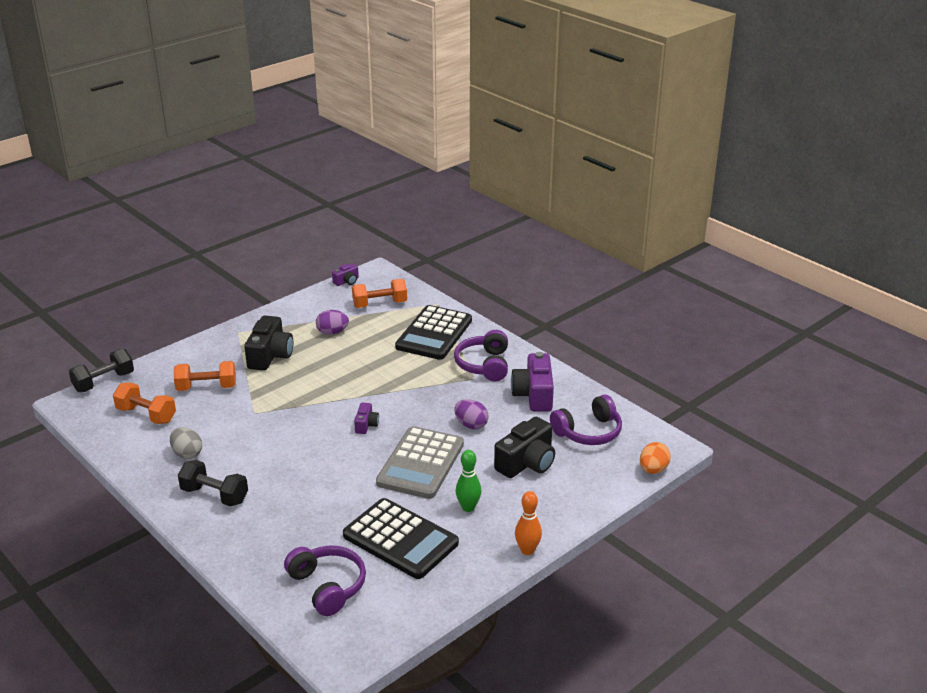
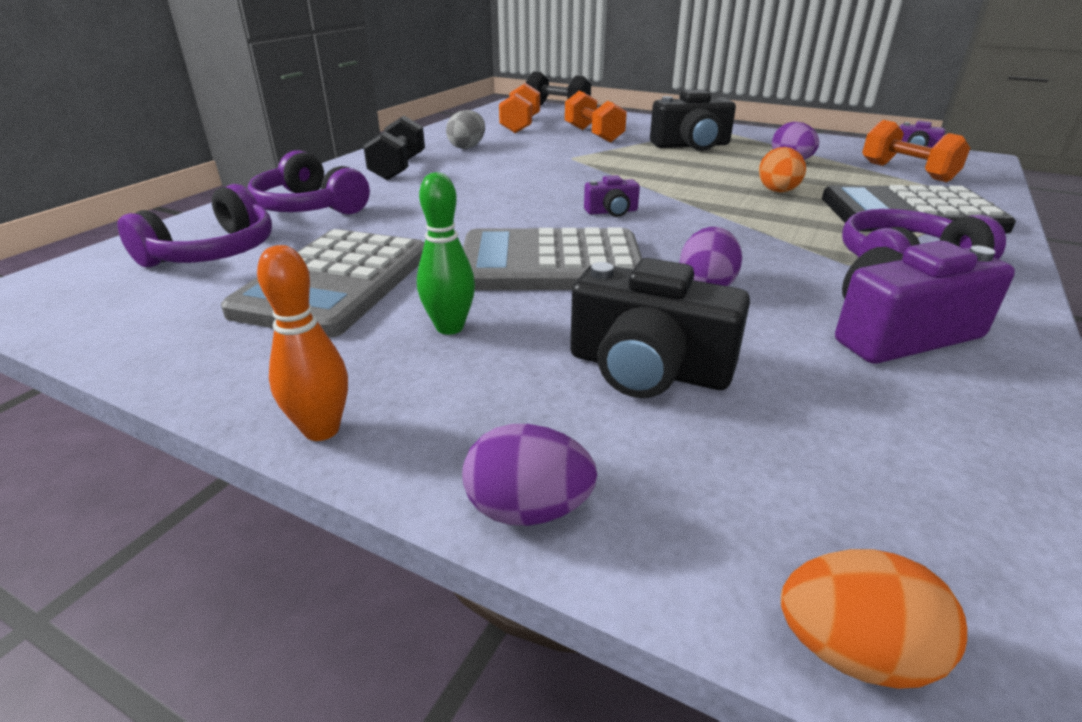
camera: 70 degrees right, 0 degrees up
black calculator [343,498,459,579] -> grey calculator [221,229,424,338]
purple headphones [550,394,622,445] -> purple headphones moved to [248,150,370,215]
none -> purple egg [462,424,597,526]
none -> orange egg [759,147,806,193]

